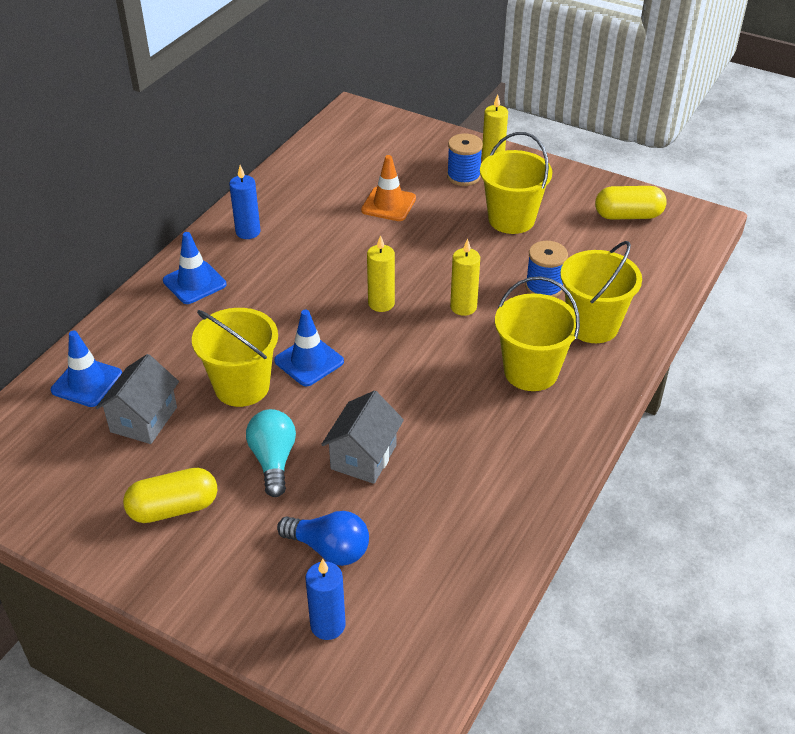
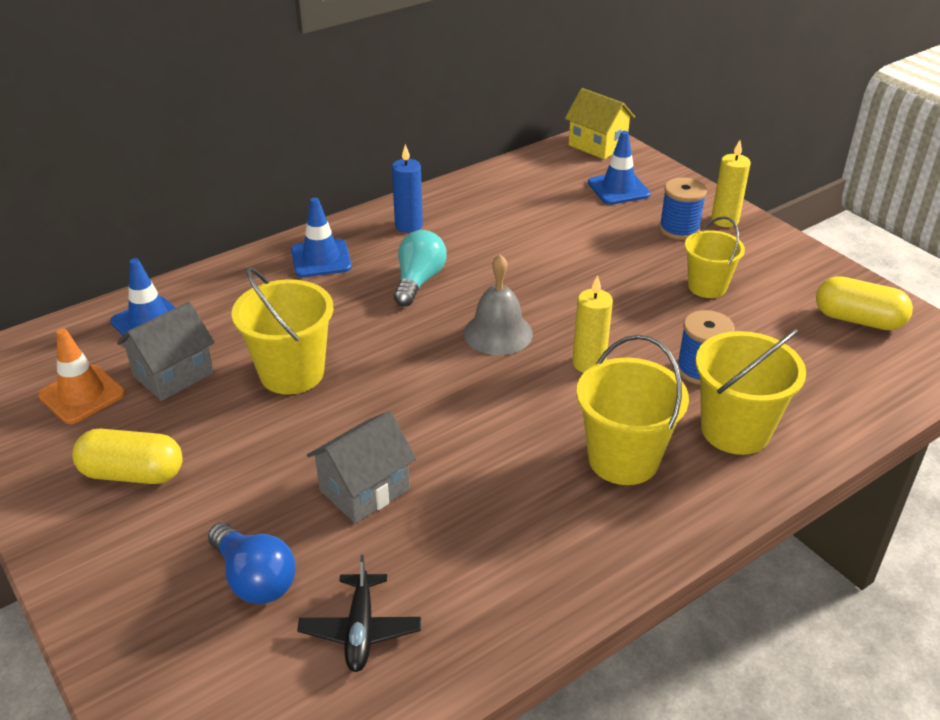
camera: 25 degrees right, 5 degrees down
turquoise light bulb [246,409,296,497] -> turquoise light bulb moved to [394,230,447,306]
blue traffic cone [274,310,344,386] -> blue traffic cone moved to [588,131,651,205]
blue candle [305,558,346,640] -> none
orange traffic cone [361,155,416,221] -> orange traffic cone moved to [38,328,125,424]
yellow candle [367,235,395,312] -> grey bell [464,254,533,355]
yellow bucket [480,132,552,234] -> yellow bucket [685,216,745,298], size x0.67
none -> black plane [297,555,421,672]
none -> yellow house [565,88,635,159]

